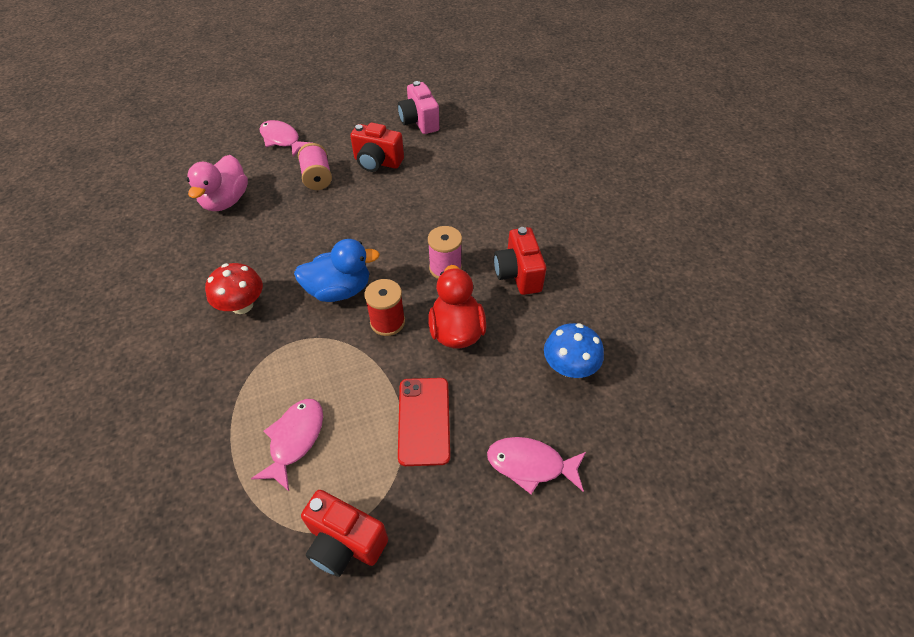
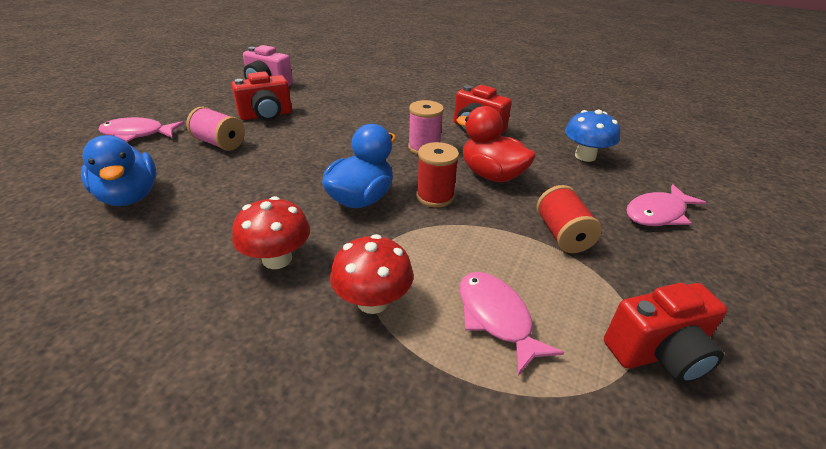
camera: 45 degrees left, 15 degrees down
pink duck [187,155,248,211] -> blue duck [81,135,157,206]
red phone [398,378,450,466] -> red spool [537,185,602,253]
none -> red mushroom [330,234,414,314]

